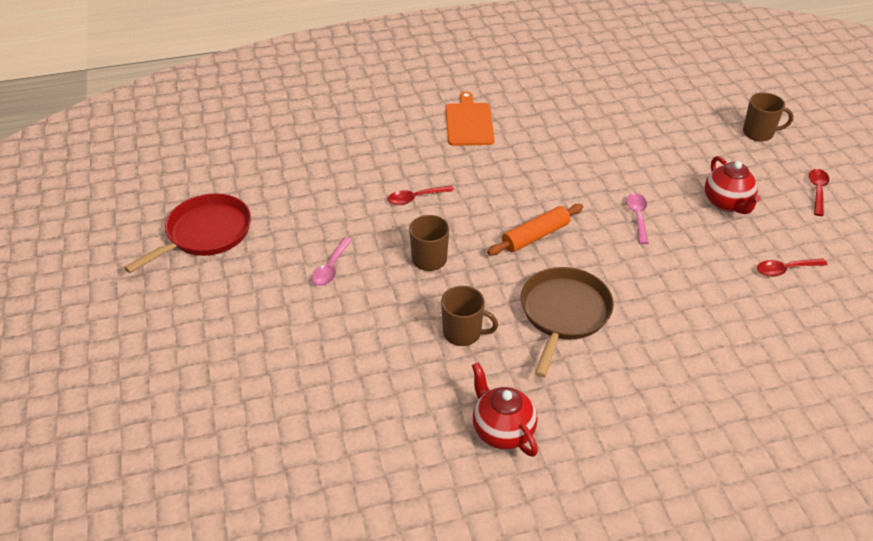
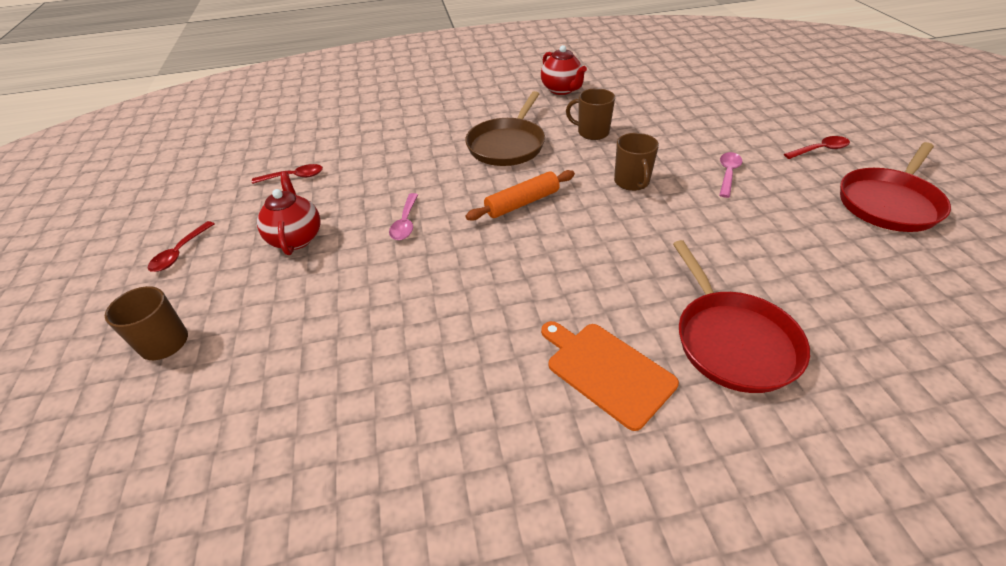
camera: 175 degrees left, 0 degrees up
red spoon [388,185,454,205] -> red spoon moved to [784,136,850,159]
orange cutting board [445,92,495,146] -> orange cutting board turned 135 degrees clockwise [541,321,679,431]
none -> red pan [673,240,810,393]

